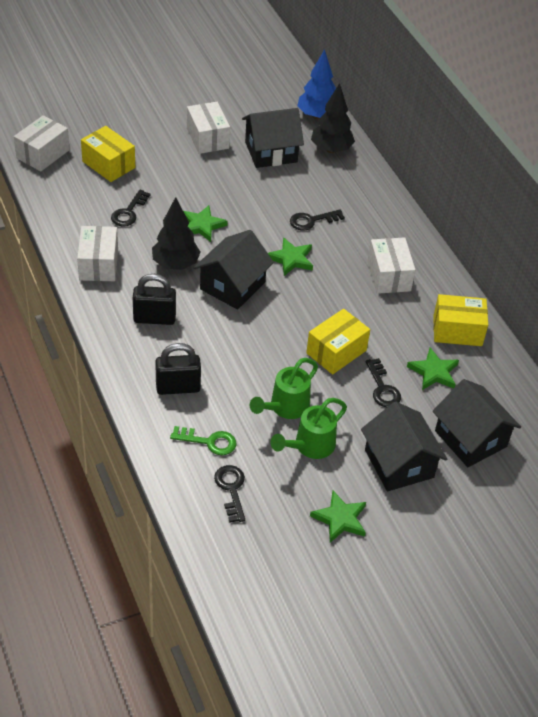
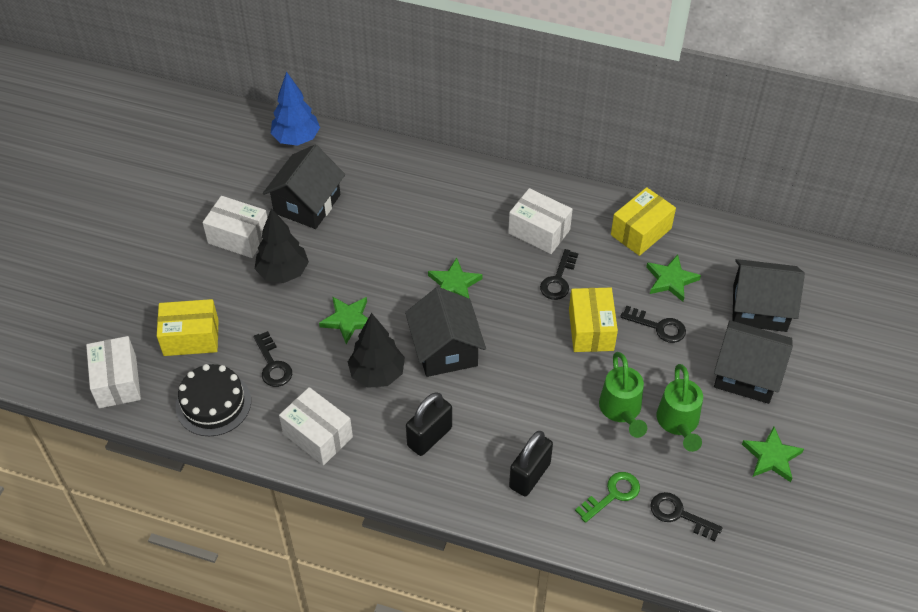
camera: 45 degrees left, 5 degrees up
black key [290,210,345,231] -> black key moved to [540,249,578,300]
black tree [311,83,355,153] -> black tree moved to [255,208,309,283]
none -> black cake [176,364,251,436]

